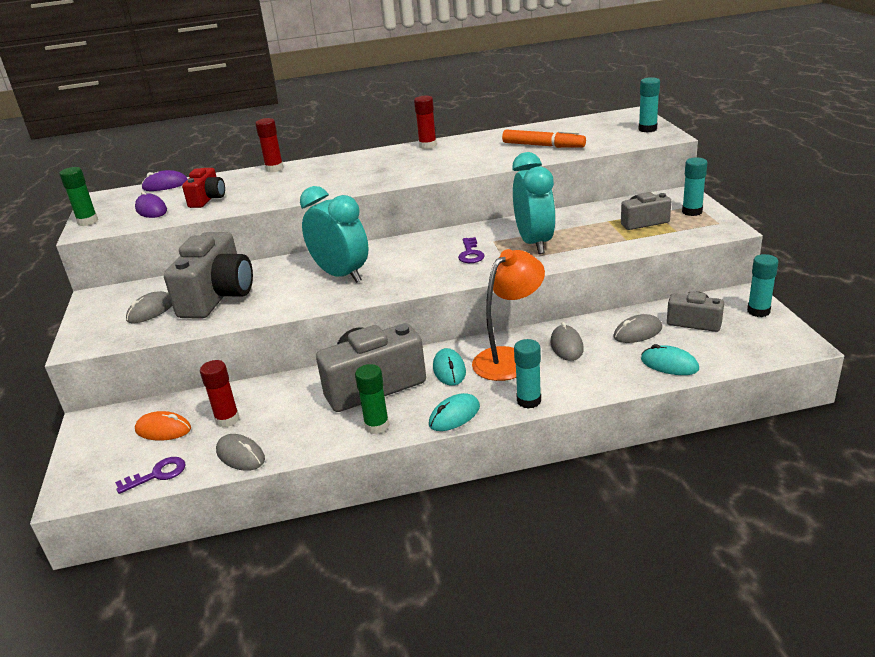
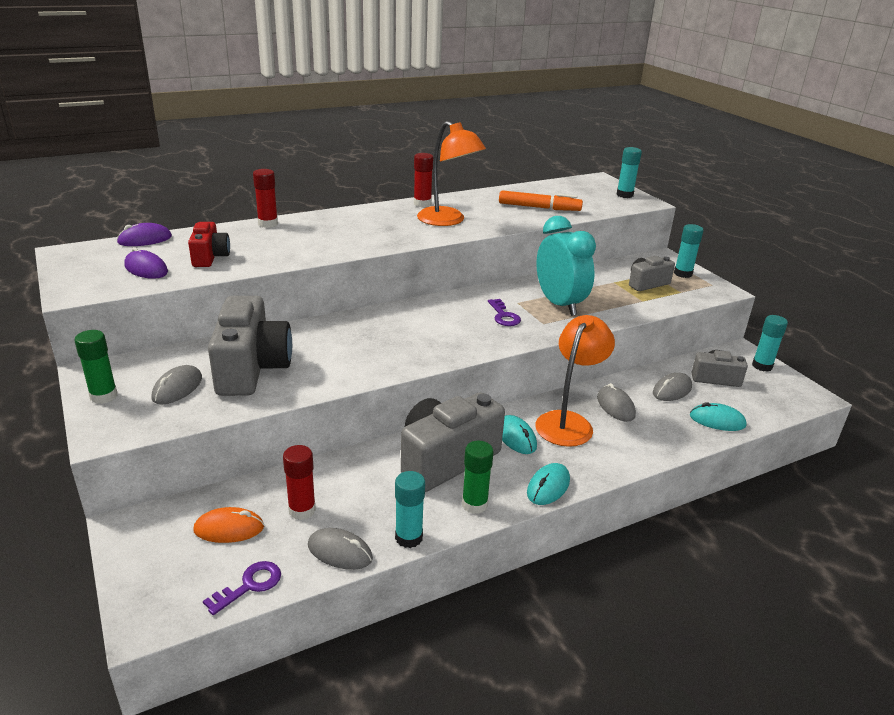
camera: 20 degrees left, 0 degrees up
green glue stick [59,167,98,226] -> green glue stick moved to [74,330,118,404]
turquoise clock [300,186,368,283] -> none
turquoise glue stick [514,339,541,409] -> turquoise glue stick moved to [395,471,425,548]
none -> orange lamp [417,121,486,226]

